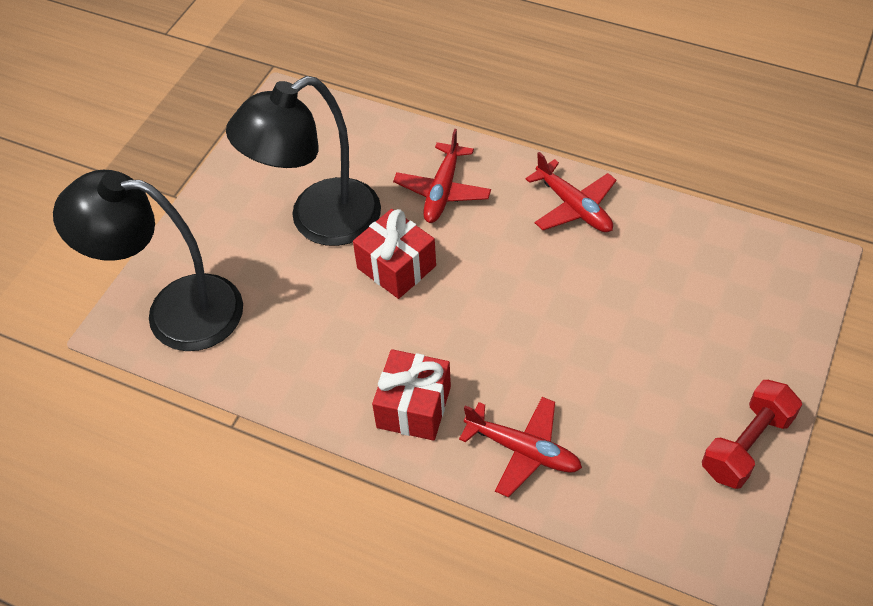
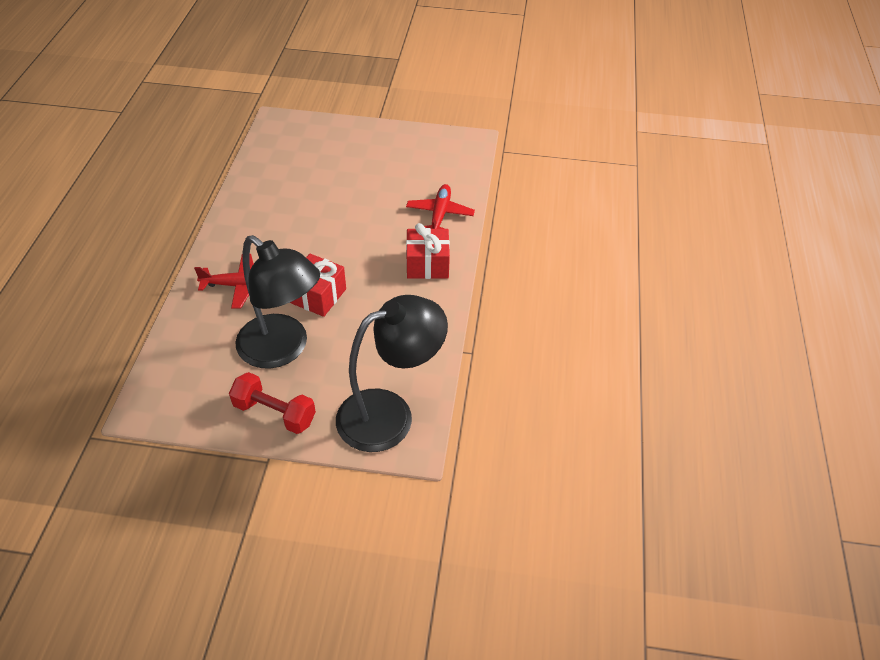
camera: 110 degrees left, 5 degrees down
black lamp [53,170,243,351] -> black lamp turned 105 degrees counterclockwise [336,295,448,452]
red plane [525,152,616,232] -> none
red dumbbell [702,380,802,489] -> red dumbbell moved to [229,372,316,434]

